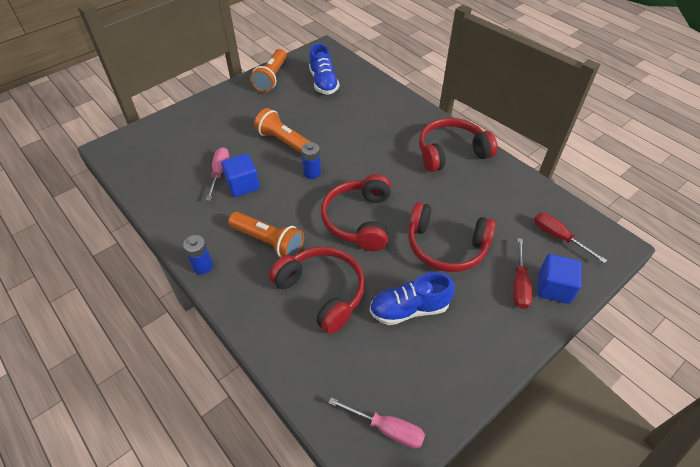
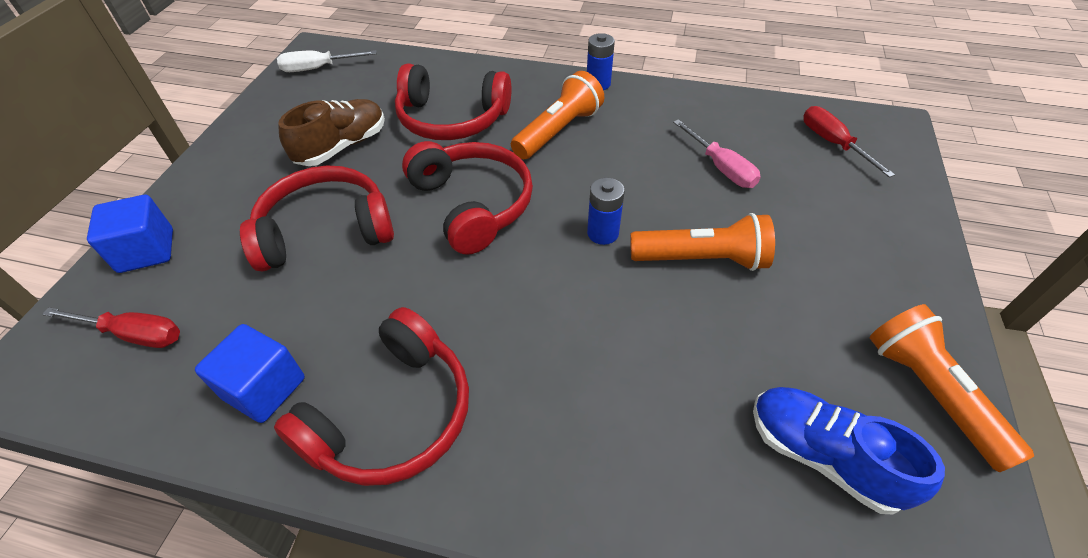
camera: 145 degrees right, 0 degrees up
blue cube [221,153,260,197] -> blue cube moved to [195,324,305,423]
orange flashlight [228,212,304,258] -> orange flashlight turned 135 degrees clockwise [511,71,604,159]
pink screwdriver [328,397,425,448] -> white screwdriver [277,50,377,72]
blue shoe [369,272,455,325] -> brown shoe [278,99,385,166]
red screwdriver [513,238,532,309] -> red screwdriver moved to [803,106,895,178]

